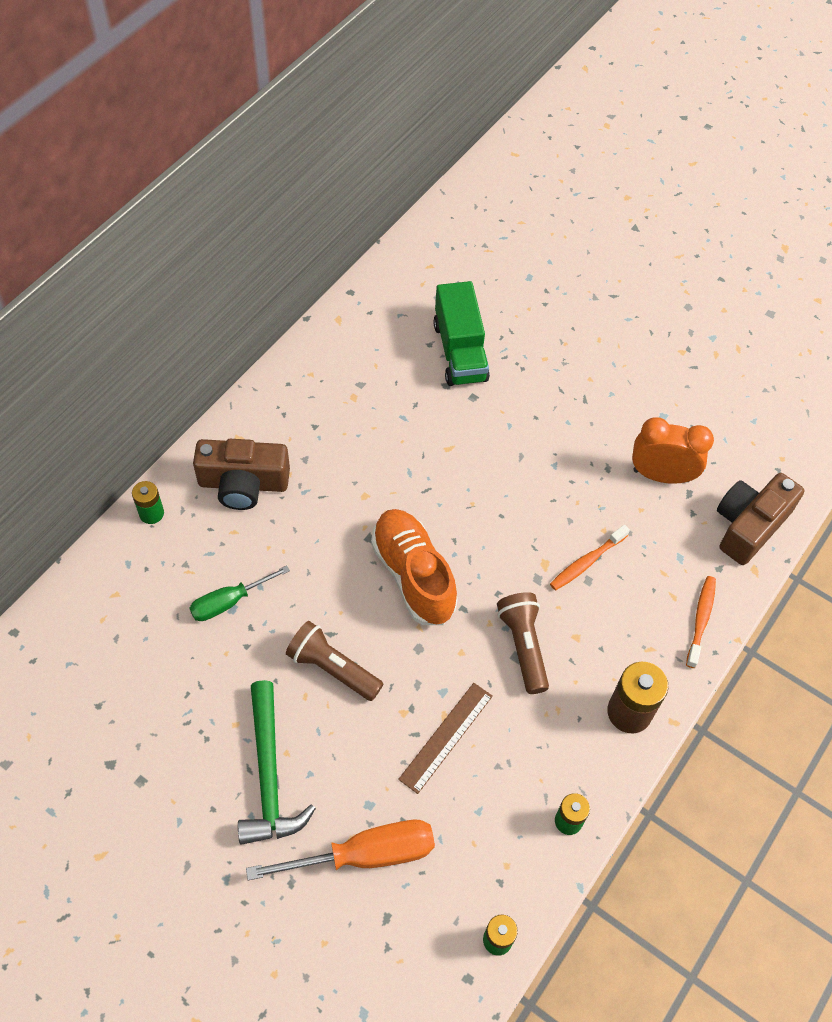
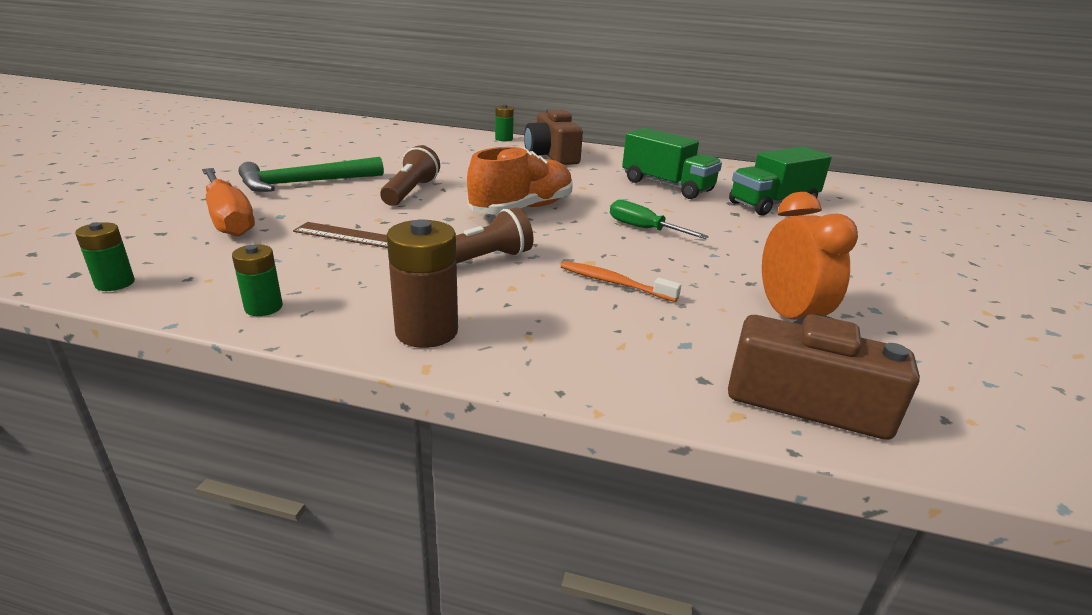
camera: 70 degrees right, 30 degrees down
green screwdriver [189,565,290,621] -> green screwdriver moved to [610,200,709,239]
orange toothbrush [686,576,716,668] -> none
none -> green truck [622,128,722,199]

